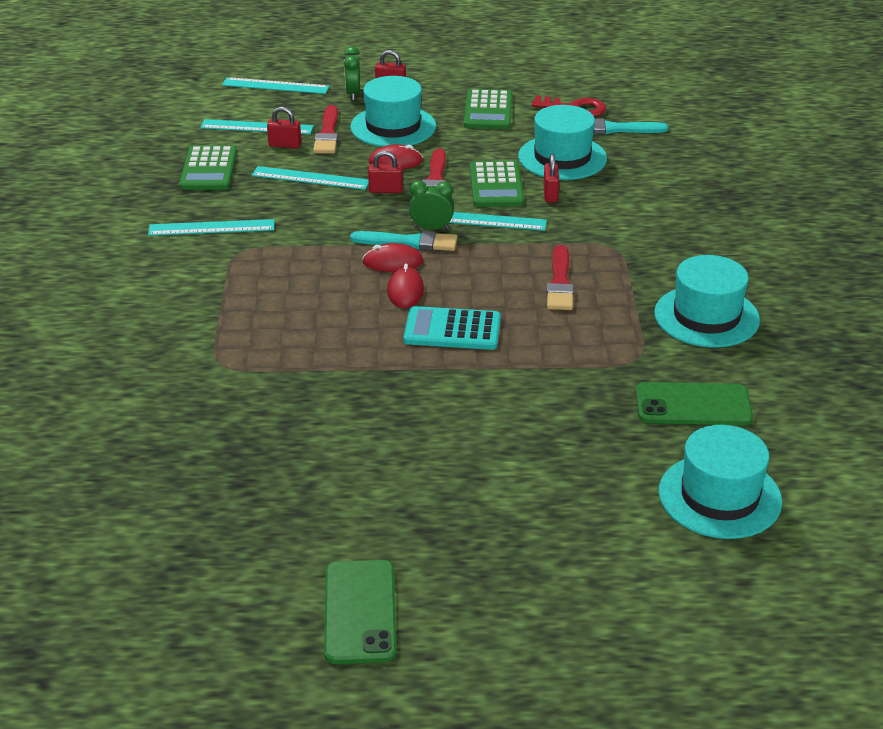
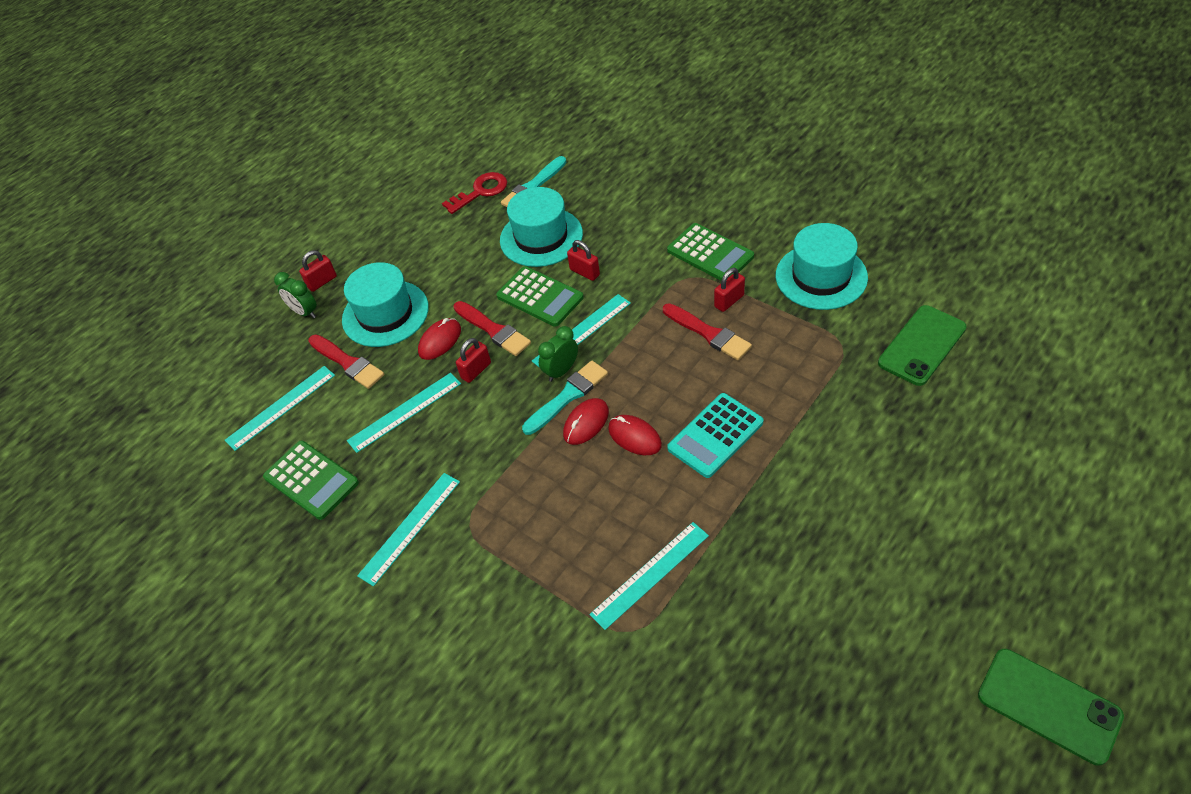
camera: 45 degrees left, 15 degrees up
turquoise ruler [222,77,329,94] -> turquoise ruler moved to [589,522,709,630]
red padlock [267,107,301,148] -> red padlock moved to [714,268,745,312]
green calculator [464,89,512,129] -> green calculator moved to [667,223,754,281]
turquoise hat [659,425,782,539] -> none

